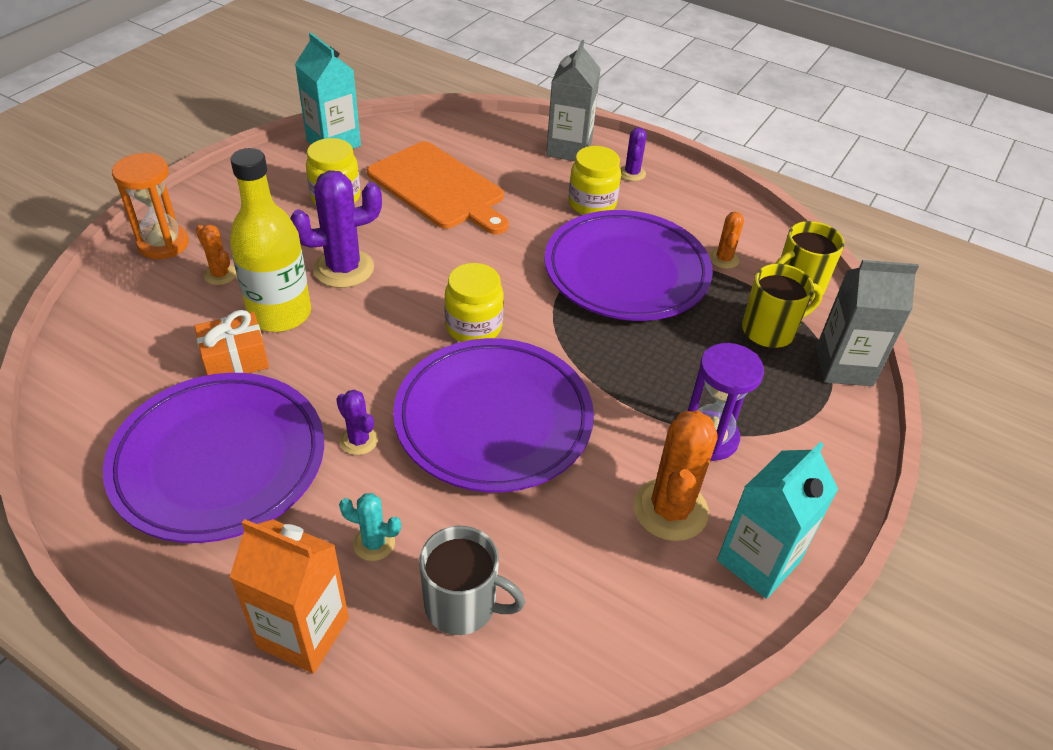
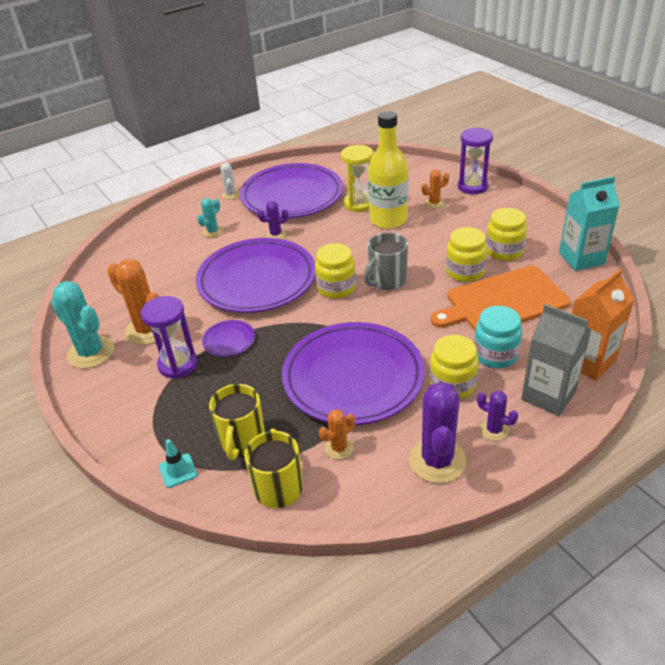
camera: 120 degrees right, 5 degrees down
orange hourglass [112,153,189,259] -> purple hourglass [458,127,493,194]
orange gift [194,310,269,375] -> yellow hourglass [341,145,373,212]
orange carton [230,519,349,674] -> orange carton moved to [572,269,635,381]
purple cactus [290,171,382,288] -> purple cactus moved to [409,382,466,483]
grey mug [419,526,525,635] -> grey mug moved to [364,232,408,290]
orange cactus [709,212,744,269] -> orange cactus turned 75 degrees counterclockwise [319,409,355,460]
turquoise carton [717,442,838,599] -> turquoise cactus [51,281,114,369]
grey carton [816,260,919,386] -> turquoise traffic cone [159,439,197,488]
none -> purple plate [202,320,255,357]
none -> white cactus [220,163,240,200]
none -> yellow jar [446,227,487,282]
none -> turquoise jar [474,306,522,368]

